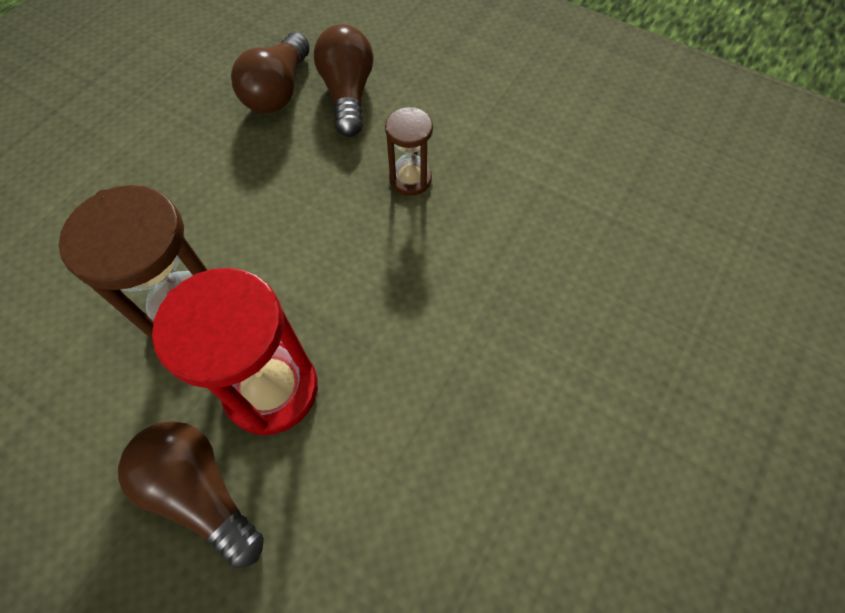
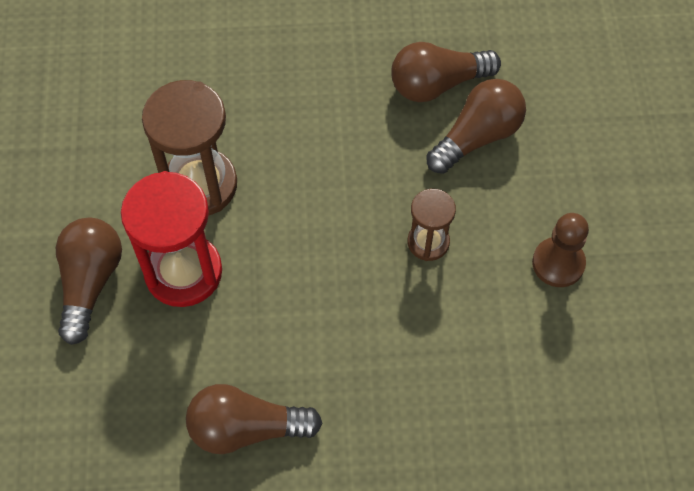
camera: 55 degrees right, 0 degrees up
none -> brown light bulb [186,384,322,454]
none -> brown pawn [532,213,589,287]

